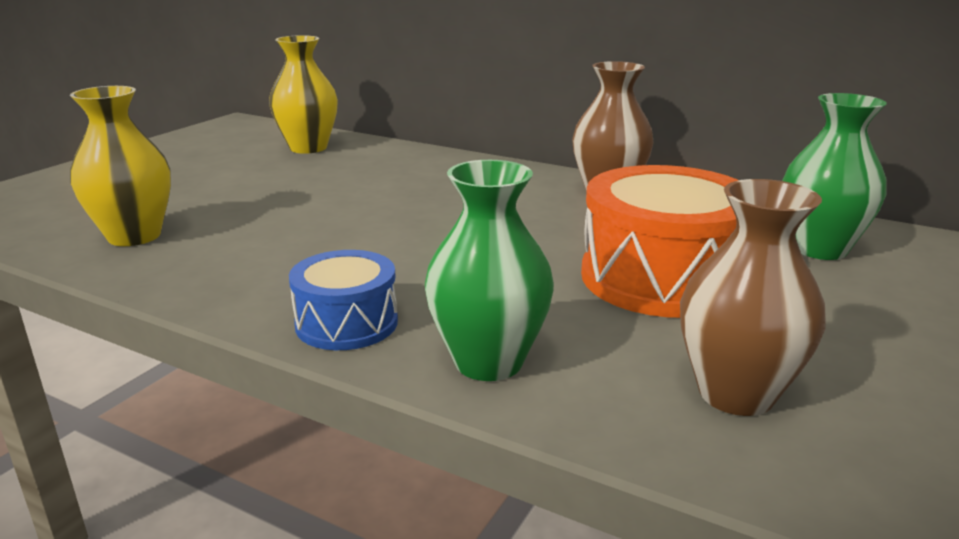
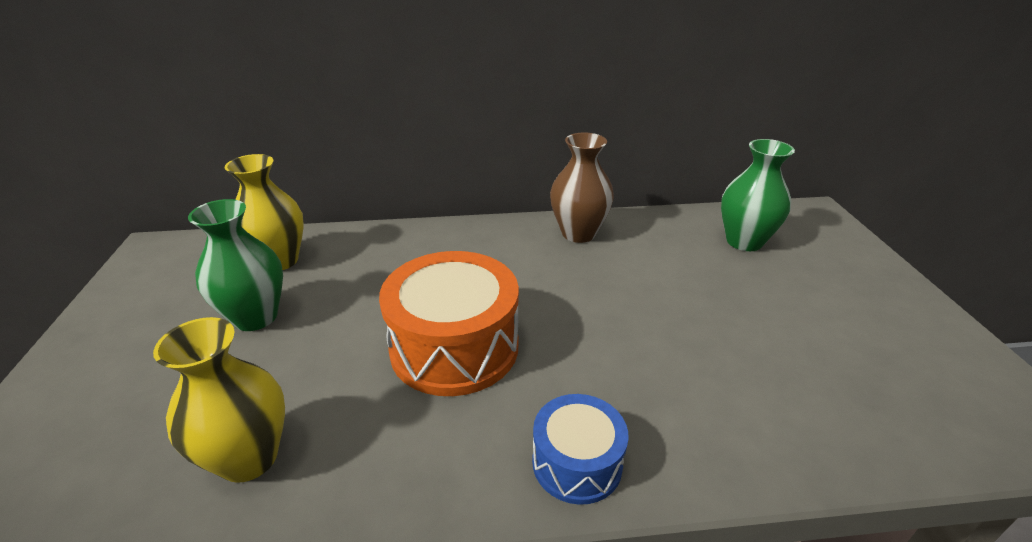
camera: 35 degrees left, 10 degrees up
green vase [425,160,554,381] -> green vase moved to [188,199,283,331]
orange drum [581,165,739,318] -> orange drum moved to [379,251,519,396]
brown vase [680,179,826,416] -> none

